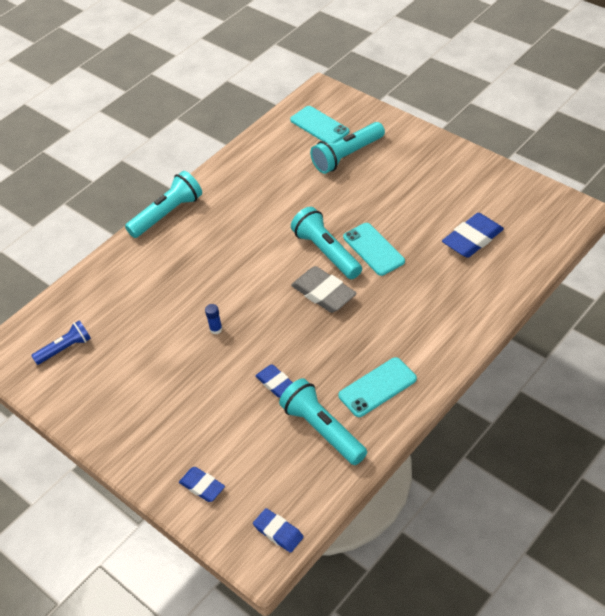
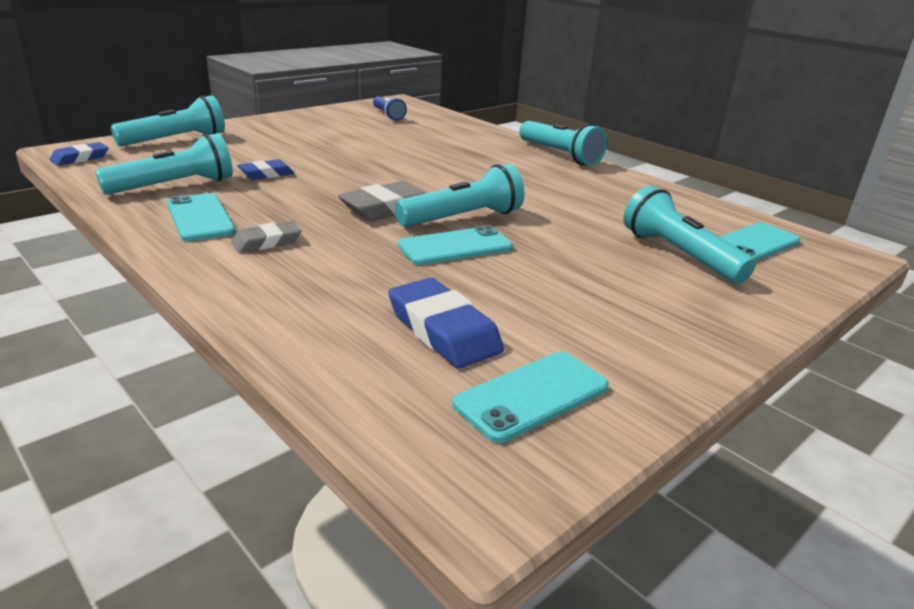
camera: 90 degrees right, 20 degrees down
blue eraser [179,467,225,502] -> turquoise flashlight [111,95,225,147]
blue glue stick [205,304,222,334] -> none
none -> grey eraser [231,221,301,253]
none -> turquoise phone [452,351,609,443]

